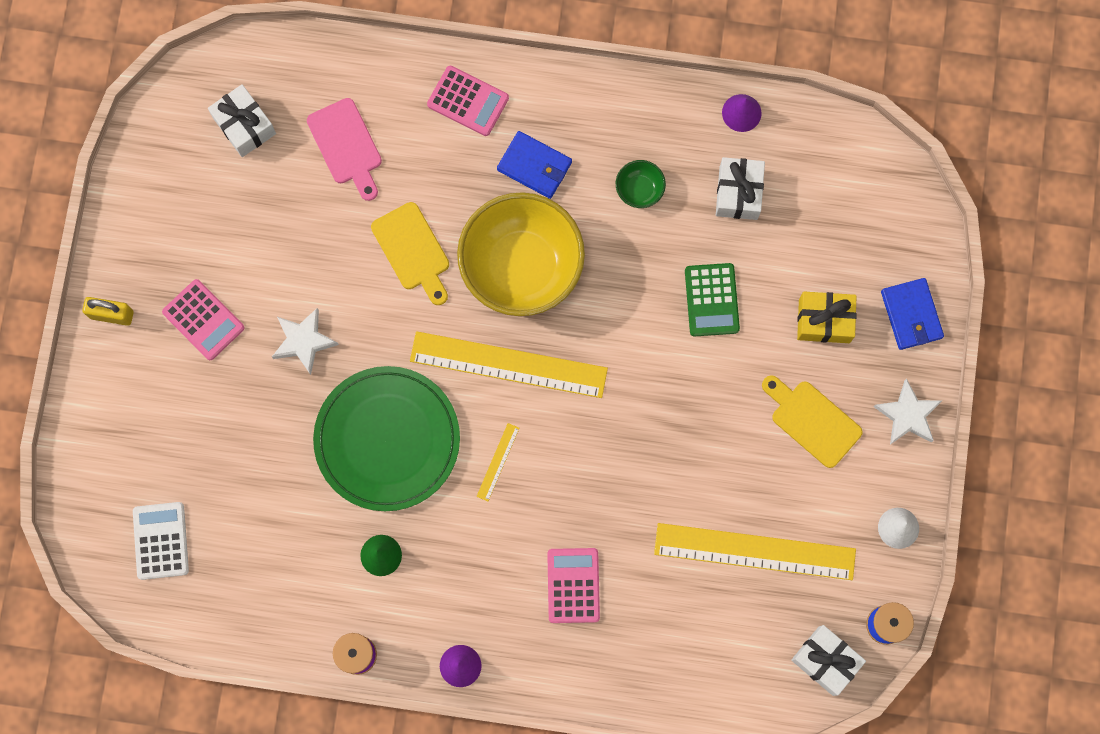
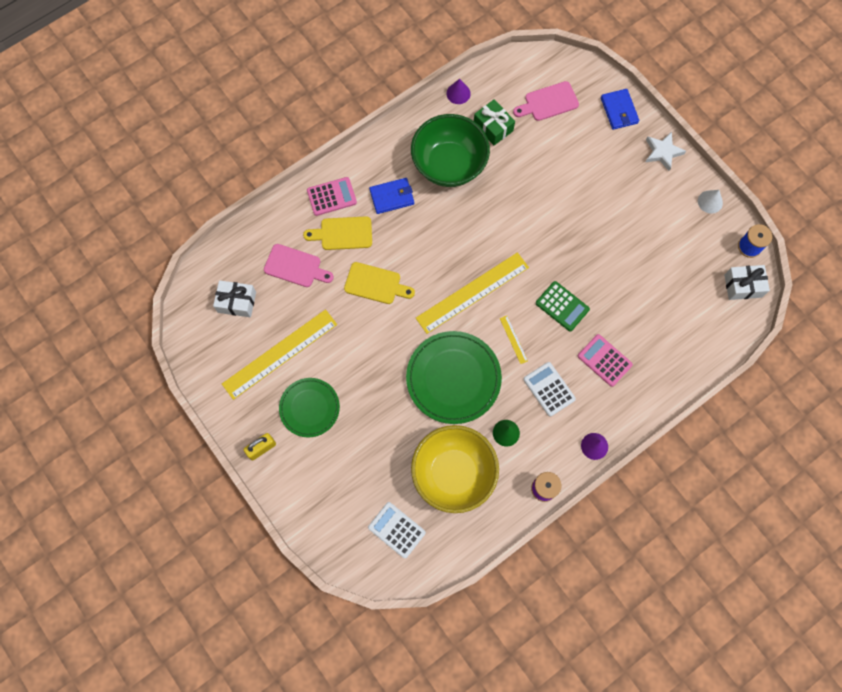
camera: 45 degrees left, 5 degrees down
pink calculator [162,279,245,360] -> green plate [279,378,340,438]
white star [272,308,339,375] -> none
yellow bowl [457,192,585,316] -> yellow bowl moved to [411,425,499,513]
green bowl [616,160,666,208] -> green bowl [411,114,490,187], size x2.48
yellow ruler [654,523,856,580] -> yellow ruler moved to [222,309,337,400]
green calculator [685,263,740,337] -> green calculator moved to [536,281,590,331]
white gift [716,157,765,220] -> green gift [474,99,515,145]
yellow cutting board [762,376,863,468] -> yellow cutting board moved to [303,216,372,250]
yellow gift [797,292,857,343] -> none
blue wallet [881,278,944,350] -> blue wallet turned 45 degrees clockwise [601,89,639,130]
none -> pink cutting board [513,81,579,121]
none -> white calculator [523,362,576,417]

